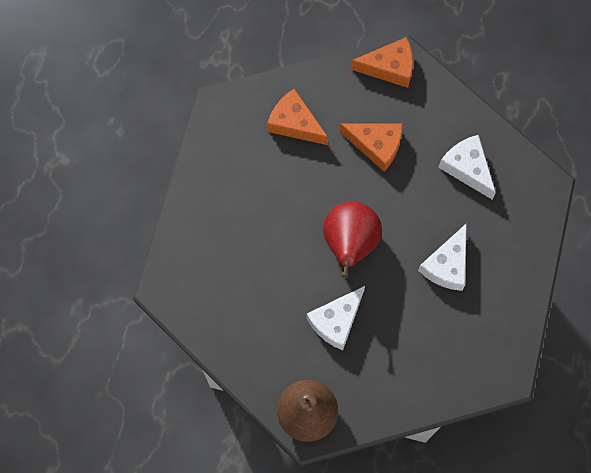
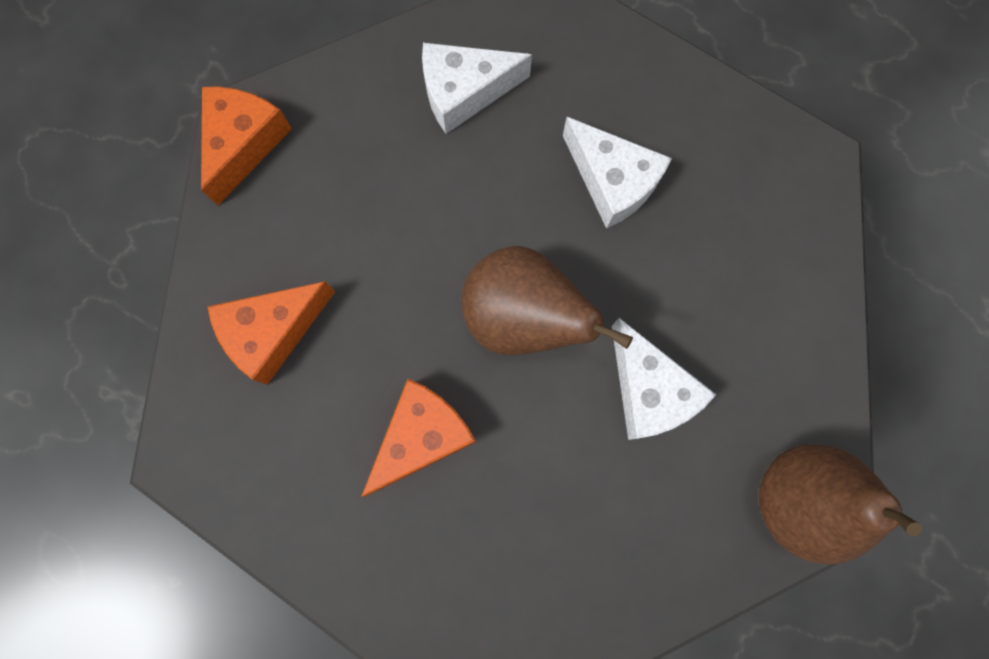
camera: 70 degrees left, 5 degrees up
red pear [323,202,382,278] -> brown pear [461,246,633,355]
orange cheese [339,123,403,172] -> orange cheese moved to [361,379,477,497]

